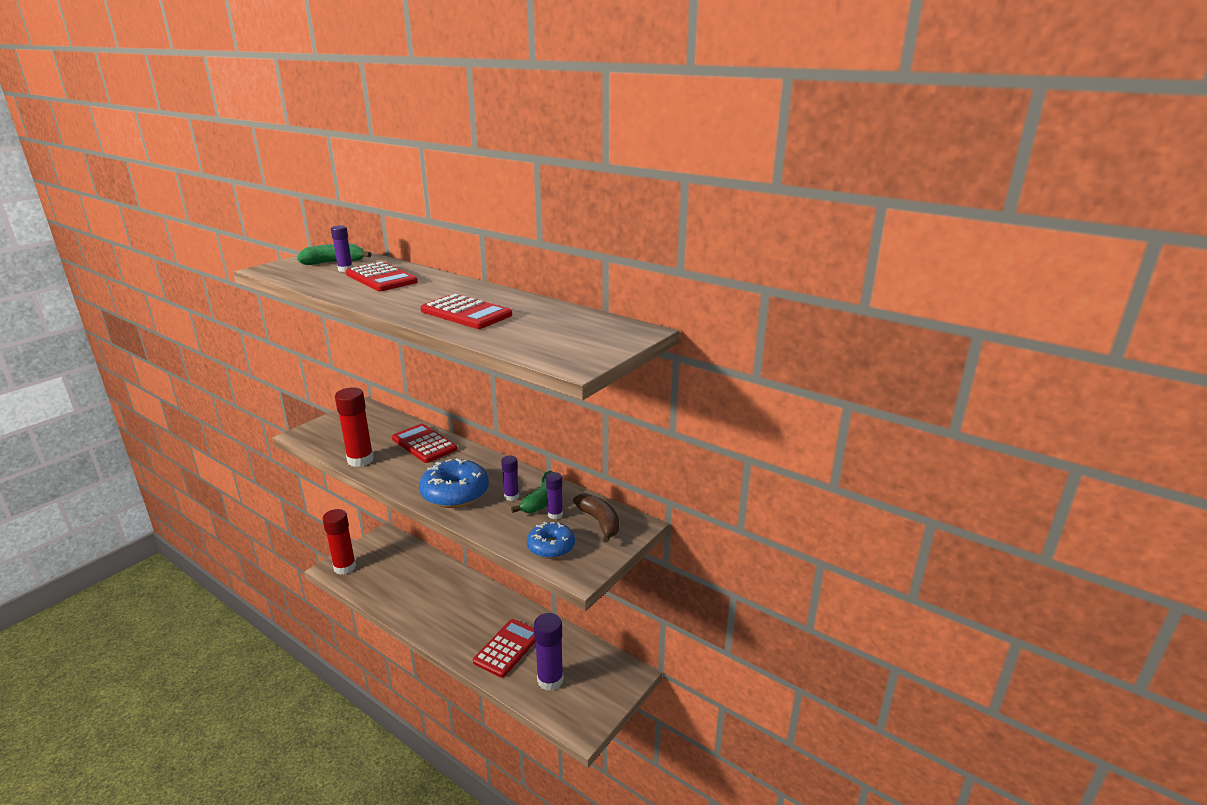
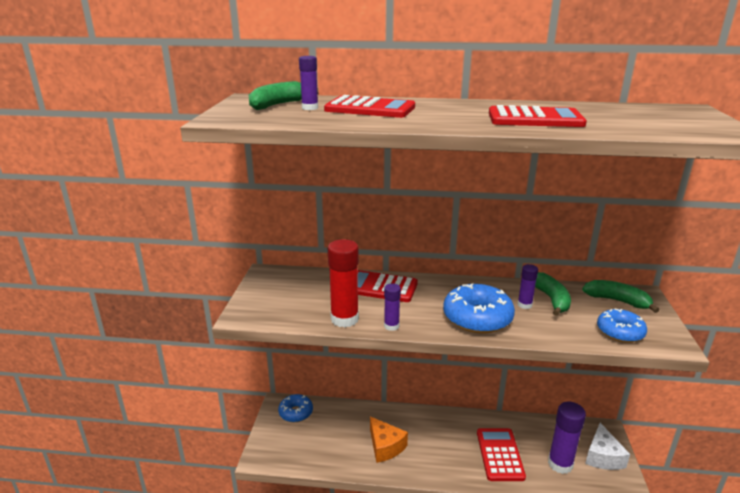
camera: 30 degrees left, 0 degrees up
red glue stick [322,509,356,575] -> none
purple glue stick [546,472,563,519] -> purple glue stick moved to [384,284,401,331]
brown banana [573,493,619,543] -> green banana [582,280,659,313]
none -> blue donut [278,394,313,422]
none -> orange cheese [370,417,408,463]
none -> white cheese [585,423,630,470]

